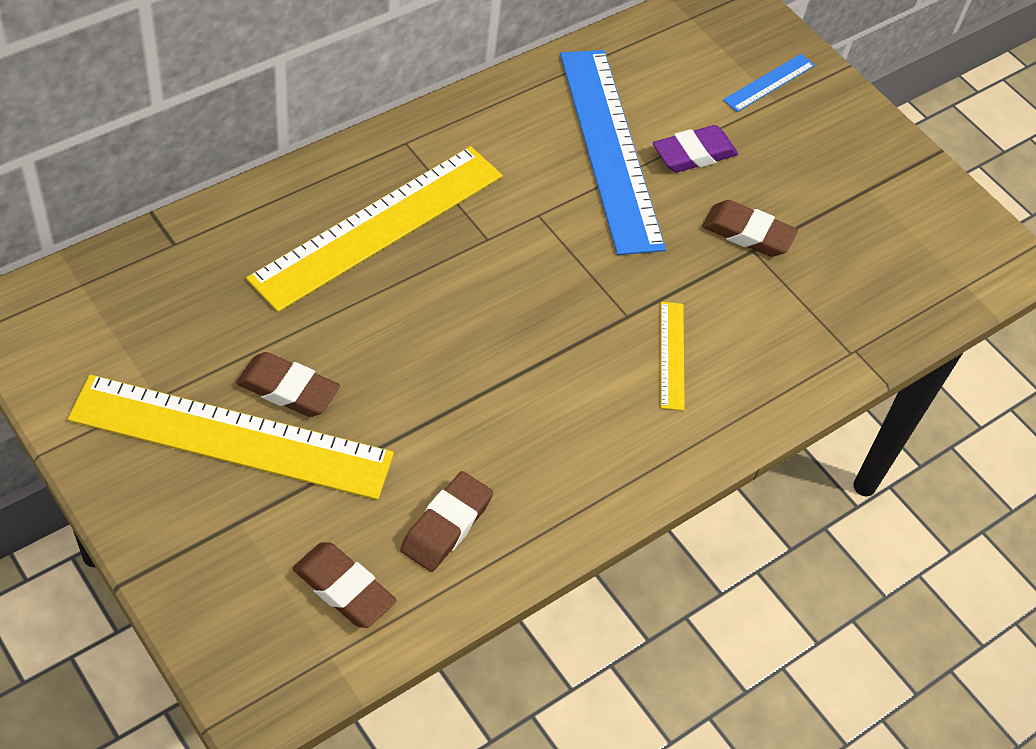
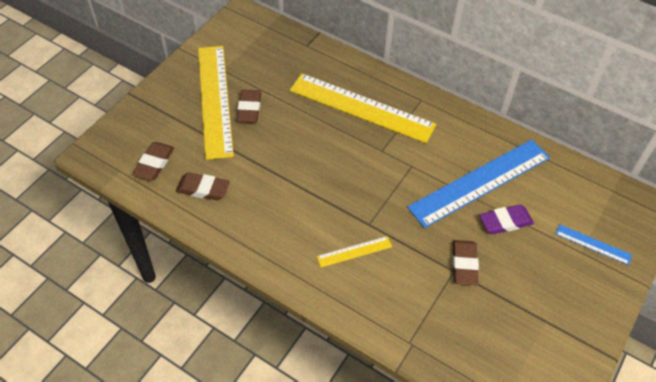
camera: 75 degrees right, 0 degrees up
purple eraser [653,125,738,173] -> purple eraser turned 60 degrees counterclockwise [480,204,534,234]

